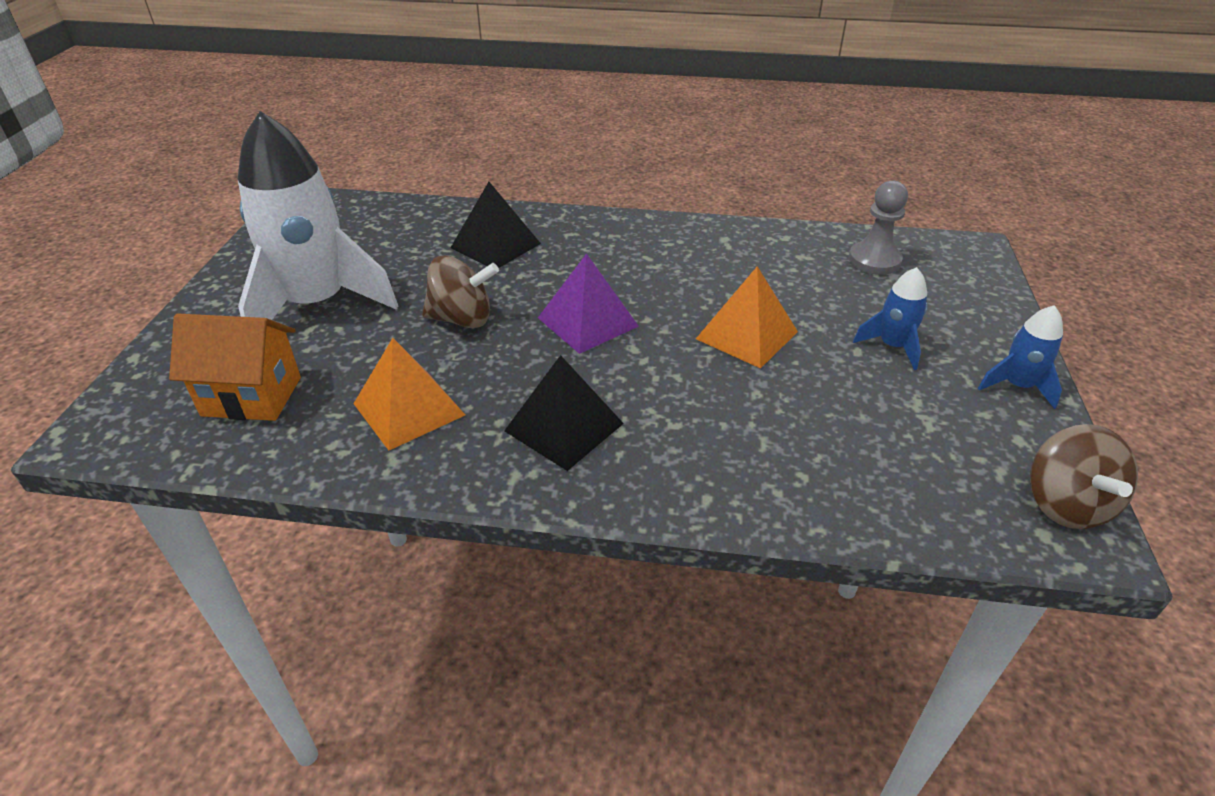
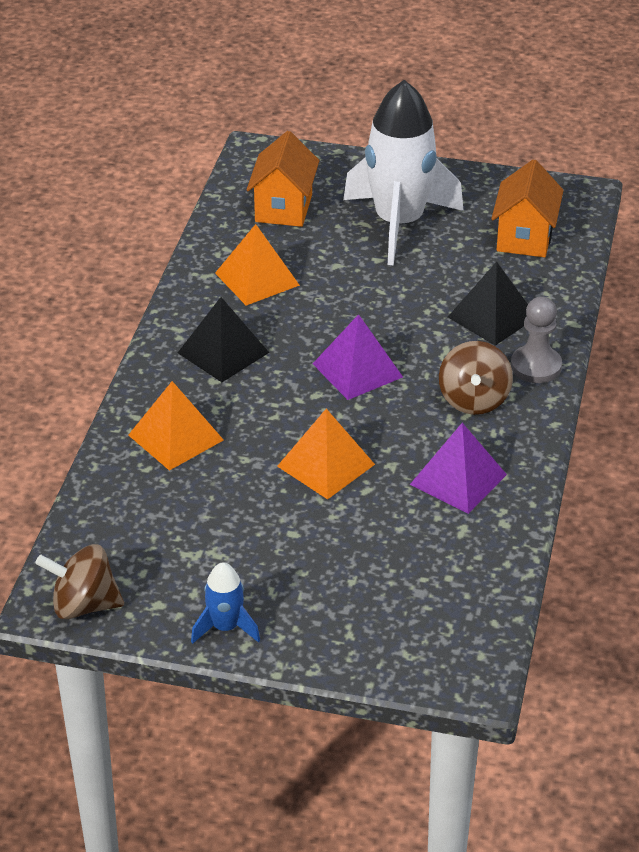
camera: 95 degrees right, 0 degrees up
brown spinning top [422,255,499,328] -> brown spinning top moved to [439,341,513,415]
grey pawn [849,180,908,275] -> grey pawn moved to [511,297,562,383]
blue rocket [853,267,928,370] -> none
none -> orange pyramid [128,381,223,471]
none -> purple pyramid [410,423,507,514]
none -> orange house [491,159,564,257]

